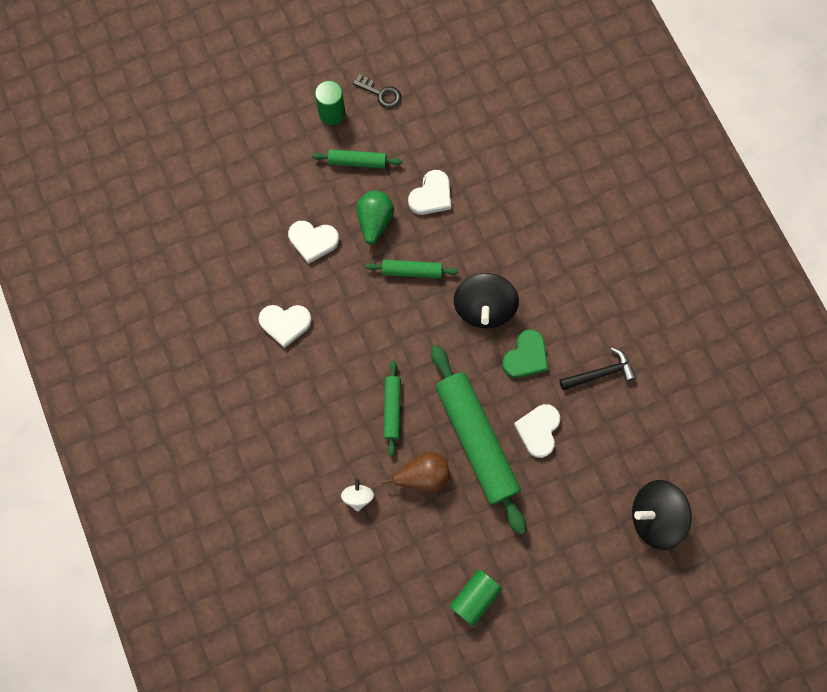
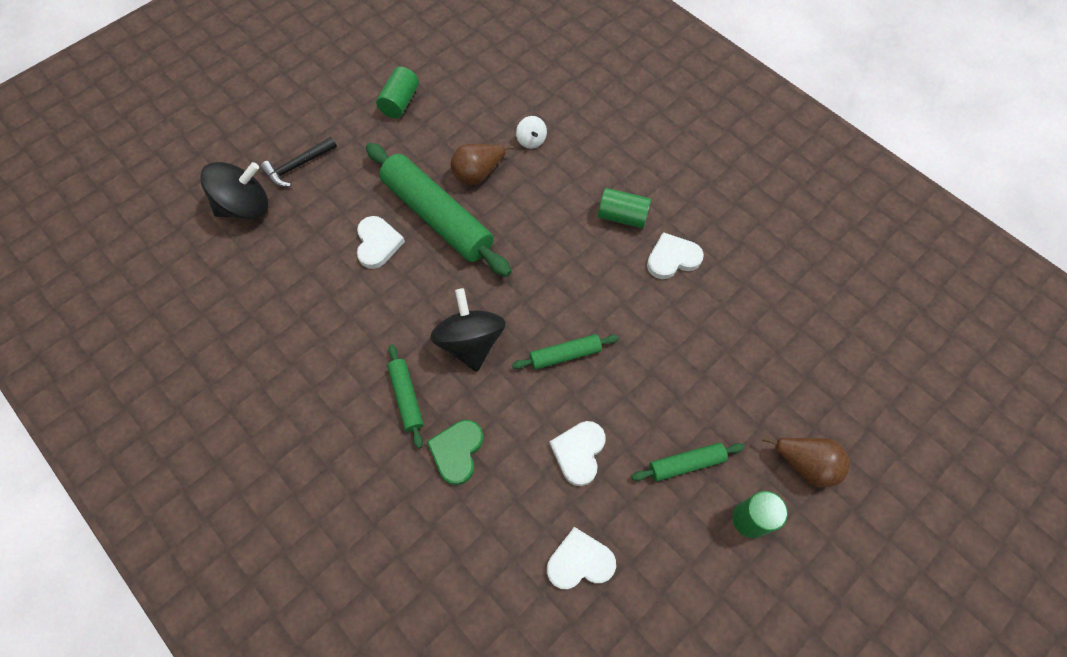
camera: 160 degrees right, 10 degrees down
white heart [288,221,339,264] -> white heart moved to [547,527,616,590]
black key [353,74,402,109] -> none
green pear [356,191,394,254] -> none
green rolling pin [384,360,401,456] -> green rolling pin moved to [387,344,424,448]
green heart [502,329,548,378] -> green heart moved to [427,420,483,485]
black hammer [559,347,636,390] -> black hammer moved to [260,137,337,187]
none -> green cylinder [598,188,651,228]
none -> brown pear [762,437,850,488]

